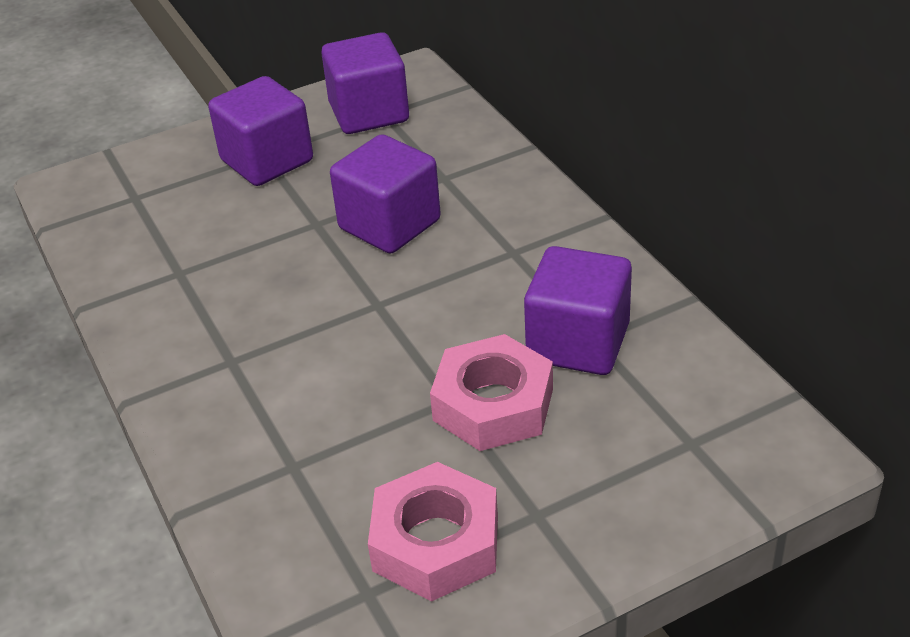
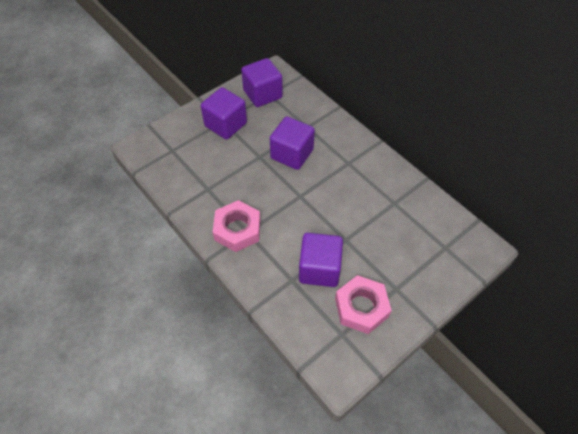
camera: 15 degrees left, 15 degrees up
pink nut [430,334,553,451] -> pink nut moved to [213,200,261,252]
purple cube [524,246,632,375] -> purple cube moved to [299,233,343,287]

